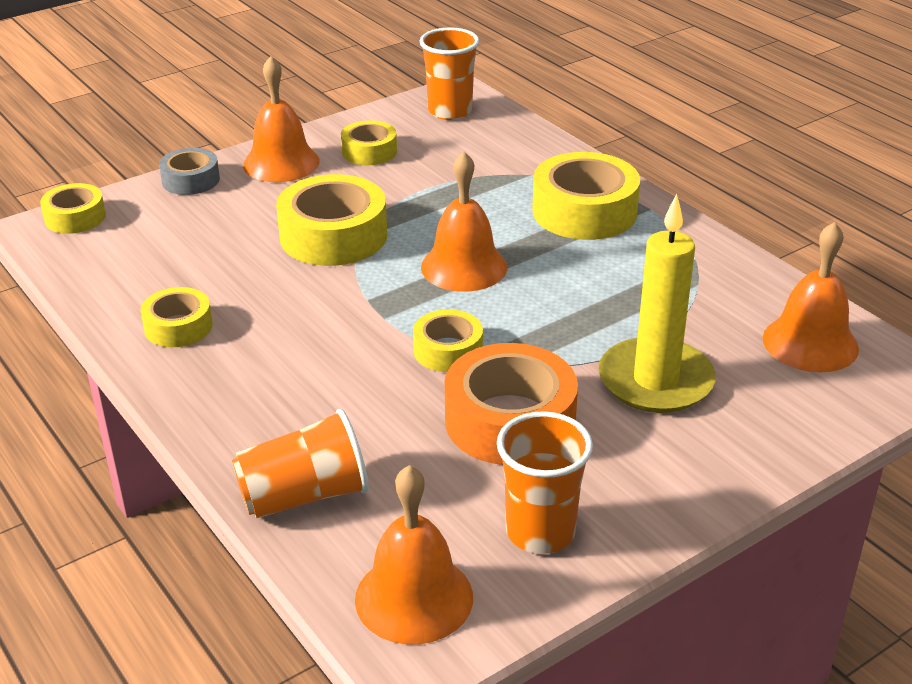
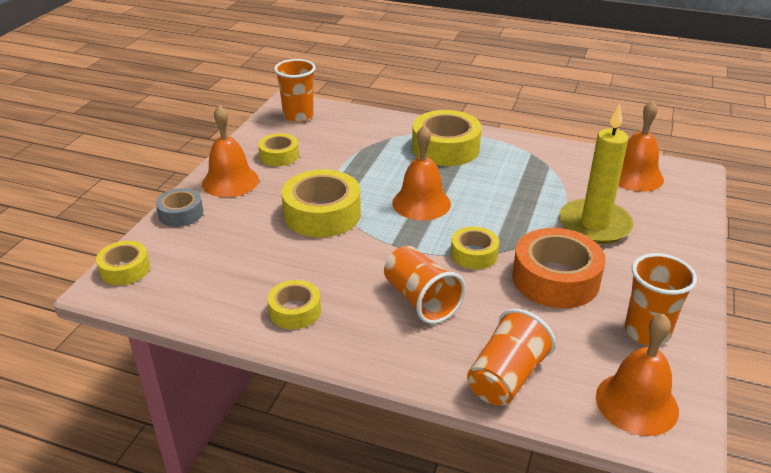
camera: 35 degrees left, 0 degrees up
none -> orange cup [384,246,465,324]

